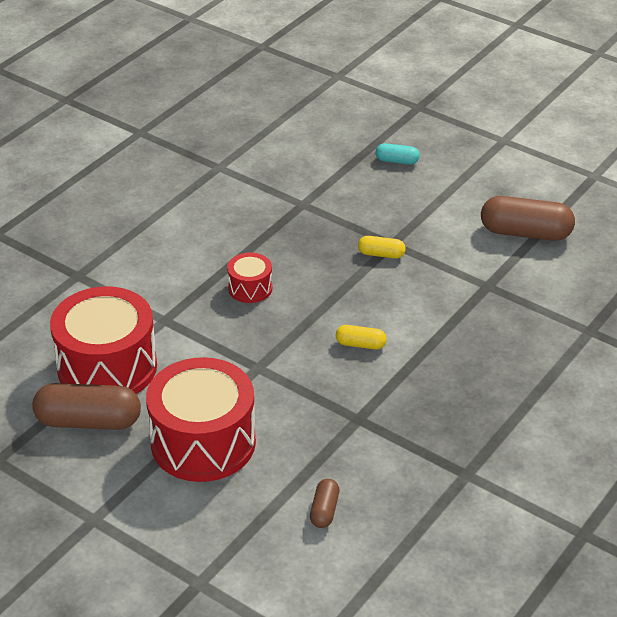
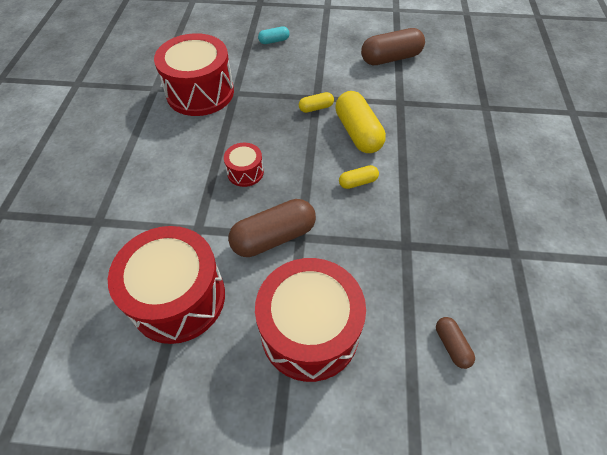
camera: 30 degrees left, 15 degrees up
brown capsule [32,383,141,430] -> brown capsule moved to [228,199,316,257]
none -> red drum [154,33,234,116]
none -> yellow capsule [335,91,386,153]

